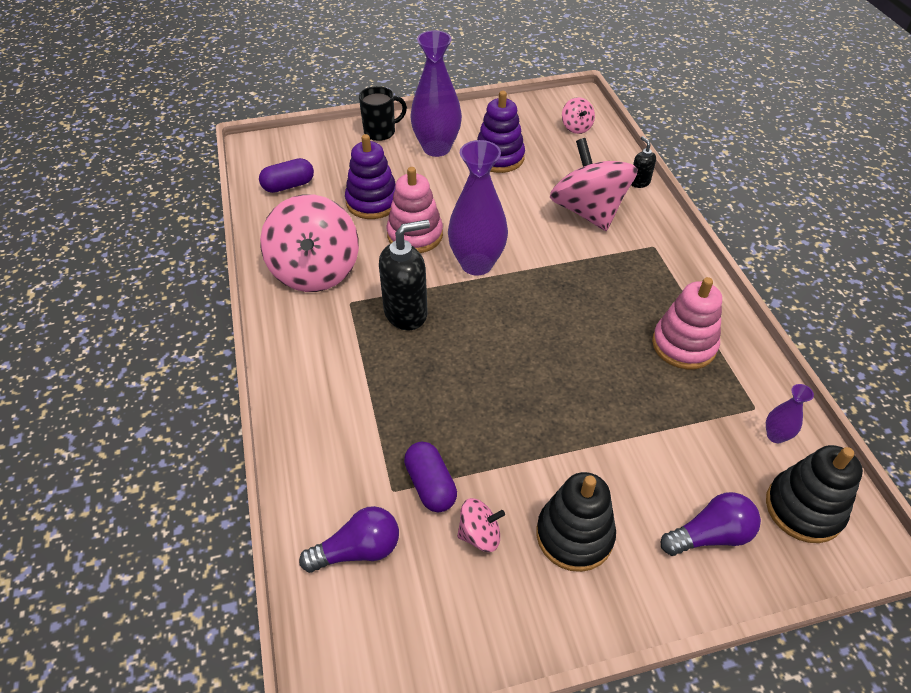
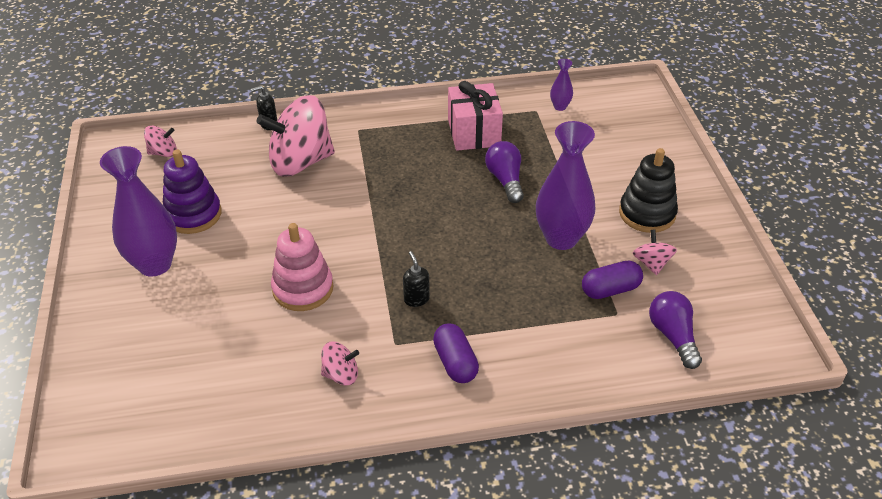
camera: 85 degrees left, 5 degrees down
purple capsule [259,158,314,193] -> purple capsule moved to [433,323,479,383]
pink spinning top [260,194,359,292] -> pink spinning top [321,341,359,386], size x0.45
purple stacking toy [345,134,396,219] -> none
black mug [359,86,407,141] -> none
black soap dispenser [379,220,430,330] -> black soap dispenser [403,251,430,307], size x0.50
purple vase [448,140,508,276] -> purple vase moved to [536,121,596,250]
pink stacking toy [652,277,722,369] -> pink gift [448,81,503,151]
purple light bulb [661,492,761,556] -> purple light bulb moved to [485,141,524,203]
black stacking toy [766,445,863,543] -> none

